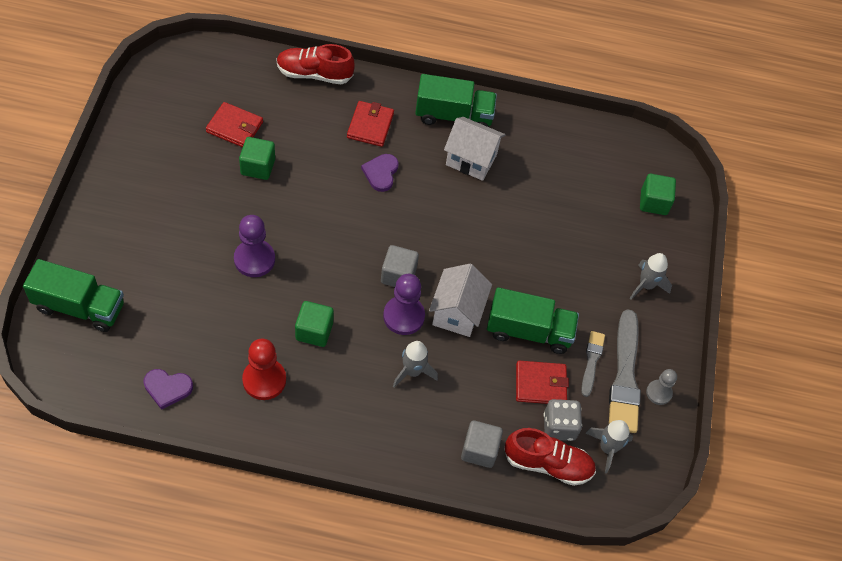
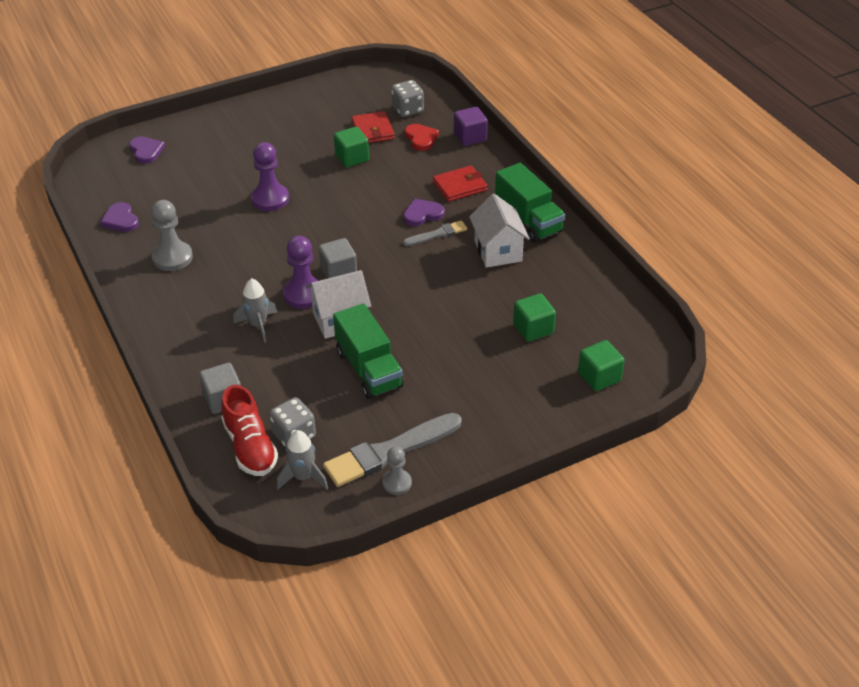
camera: 60 degrees right, 15 degrees down
green truck [23,259,124,332] -> purple heart [129,137,165,164]
red pawn [242,338,286,400] -> grey pawn [151,200,193,271]
red shoe [276,44,355,84] -> purple cube [454,107,488,146]
green cube [295,301,334,347] -> green cube moved to [513,293,556,342]
red wallet [516,361,569,404] -> none
grey brush [581,331,605,397] -> grey brush moved to [403,220,467,246]
grey rocket [630,253,672,300] -> none
none -> grey dice [391,80,424,117]
none -> red heart [405,124,439,151]

